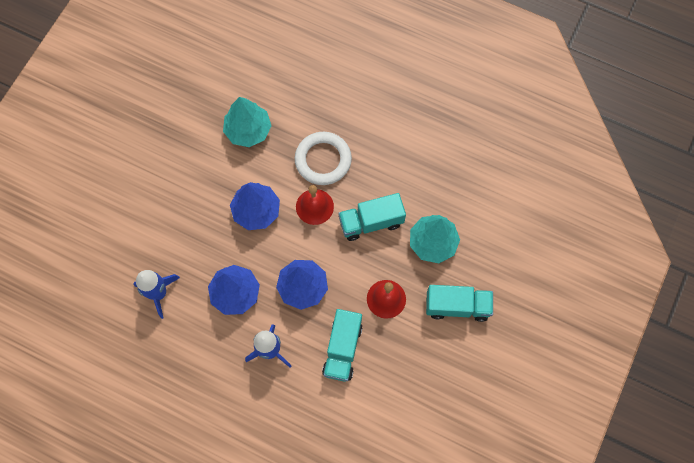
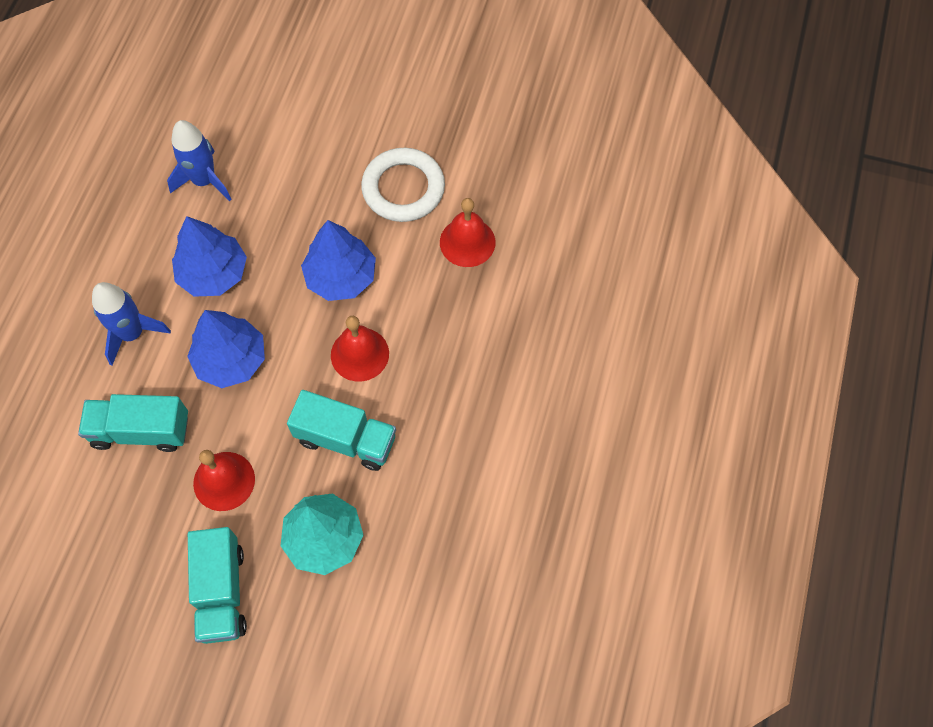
camera: 80 degrees right, 5 degrees down
turquoise tree [223,97,271,147] -> red bell [440,198,496,267]
white ring [295,132,352,185] -> white ring moved to [361,148,445,222]
turquoise truck [338,193,406,241] -> turquoise truck turned 135 degrees clockwise [287,390,396,471]

